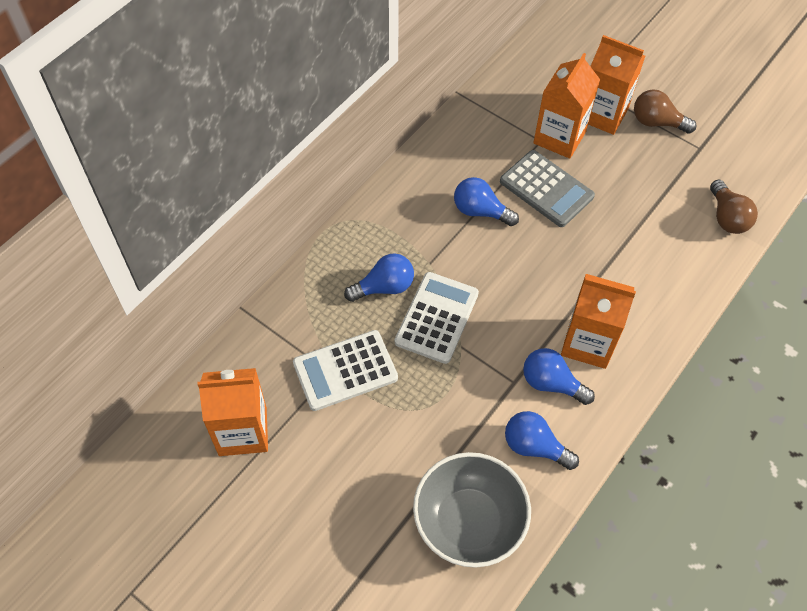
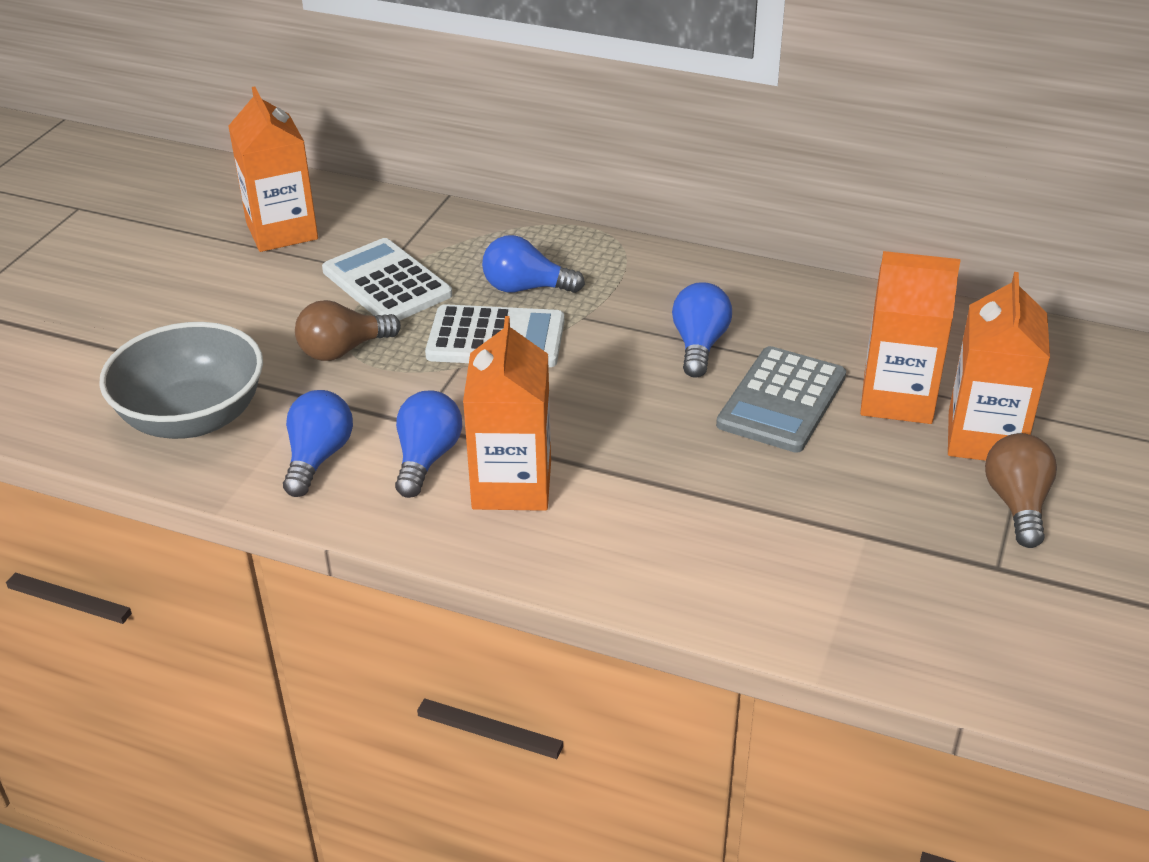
camera: 75 degrees right, 20 degrees down
blue light bulb [344,253,414,302] -> blue light bulb turned 135 degrees clockwise [482,235,585,293]
brown light bulb [710,180,758,234] -> brown light bulb moved to [295,300,401,361]

